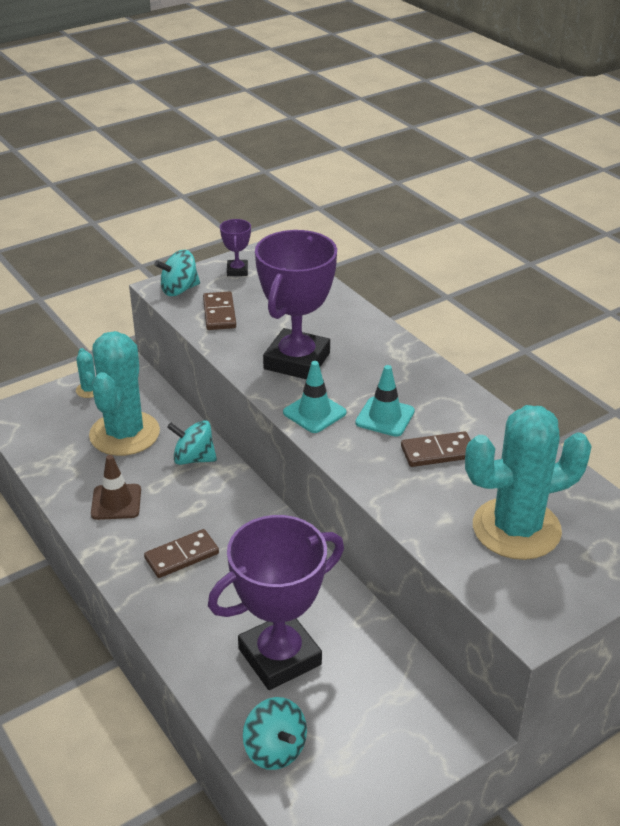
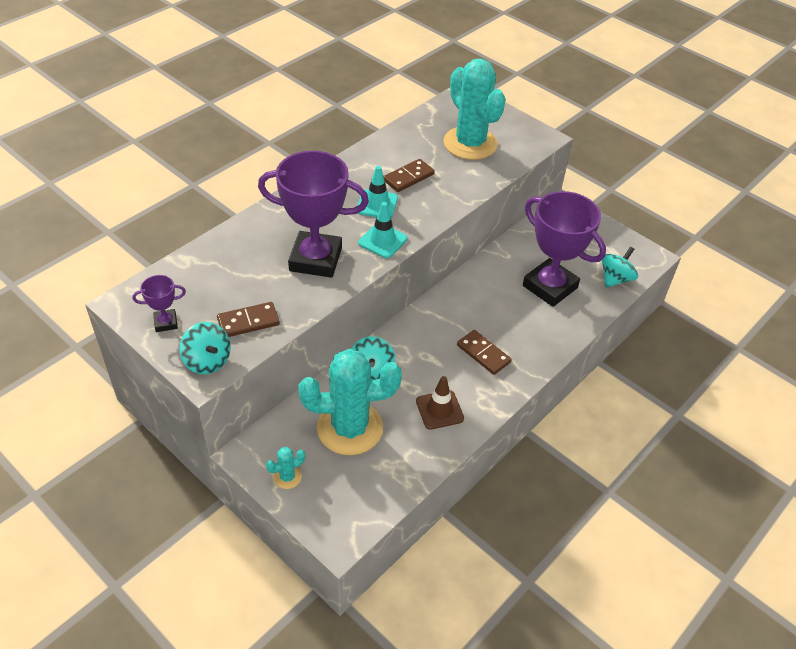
camera: 105 degrees left, 10 degrees up
brown domino [401,431,471,467] -> brown domino turned 75 degrees clockwise [383,159,435,192]

